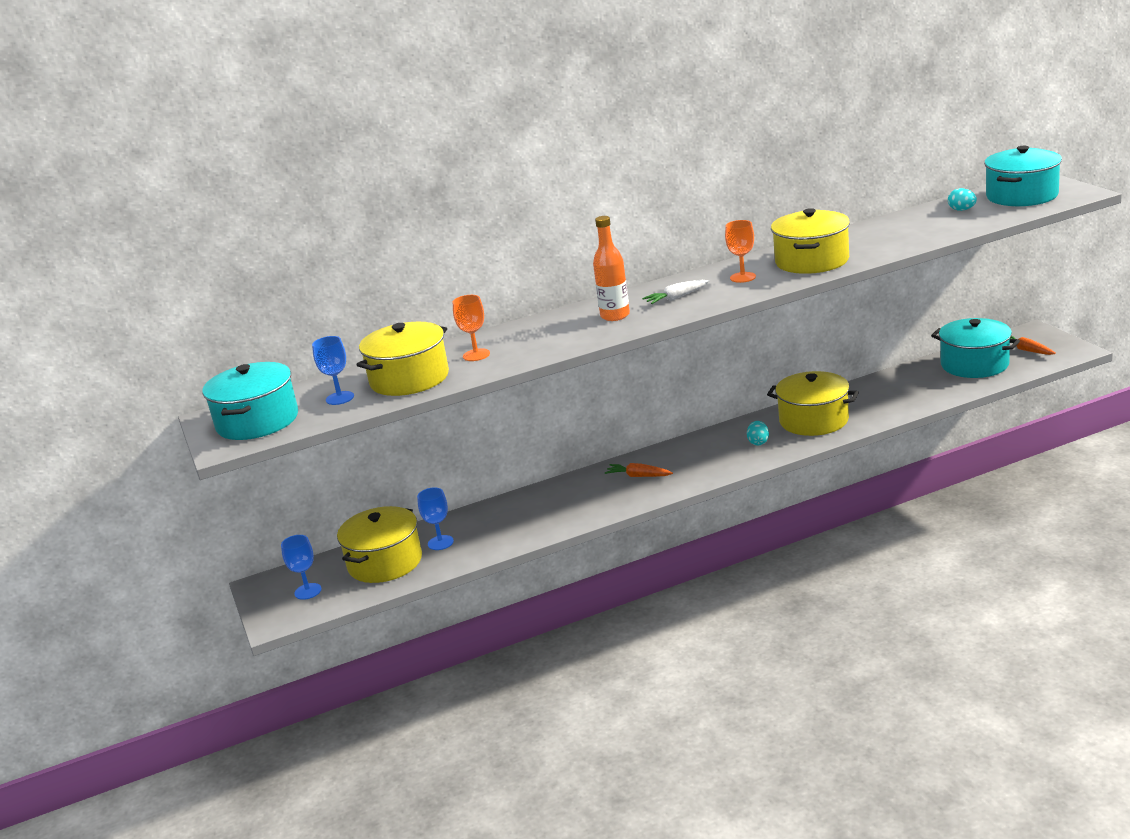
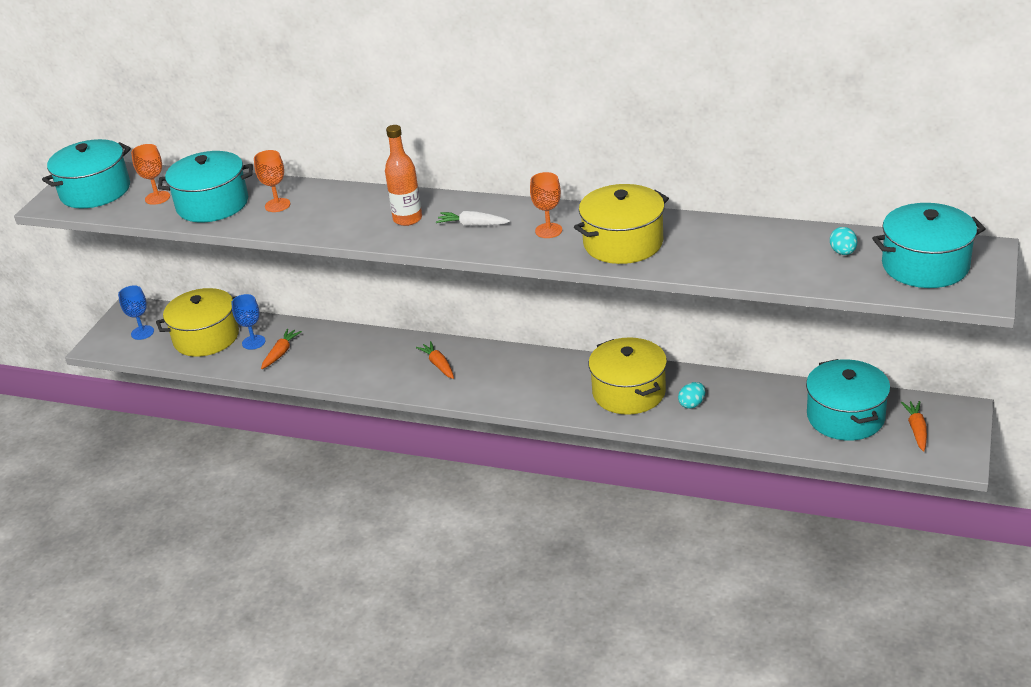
camera: 40 degrees right, 10 degrees up
blue goblet [312,336,354,405] -> orange goblet [131,144,170,205]
yellow pot [357,322,449,396] -> turquoise pot [158,151,253,222]
turquoise egg [747,421,769,445] -> turquoise egg moved to [678,382,705,409]
none -> orange carrot [261,329,302,369]

